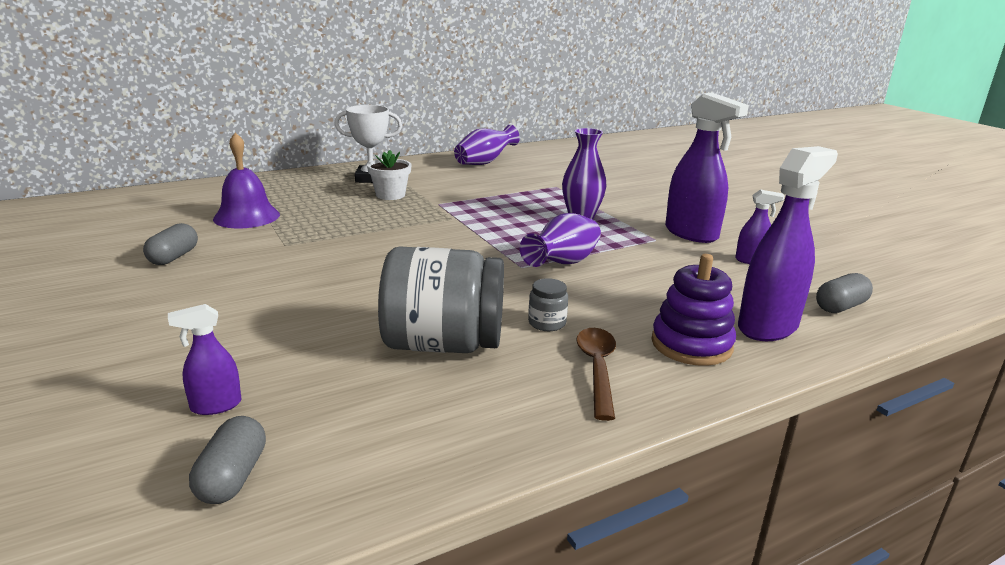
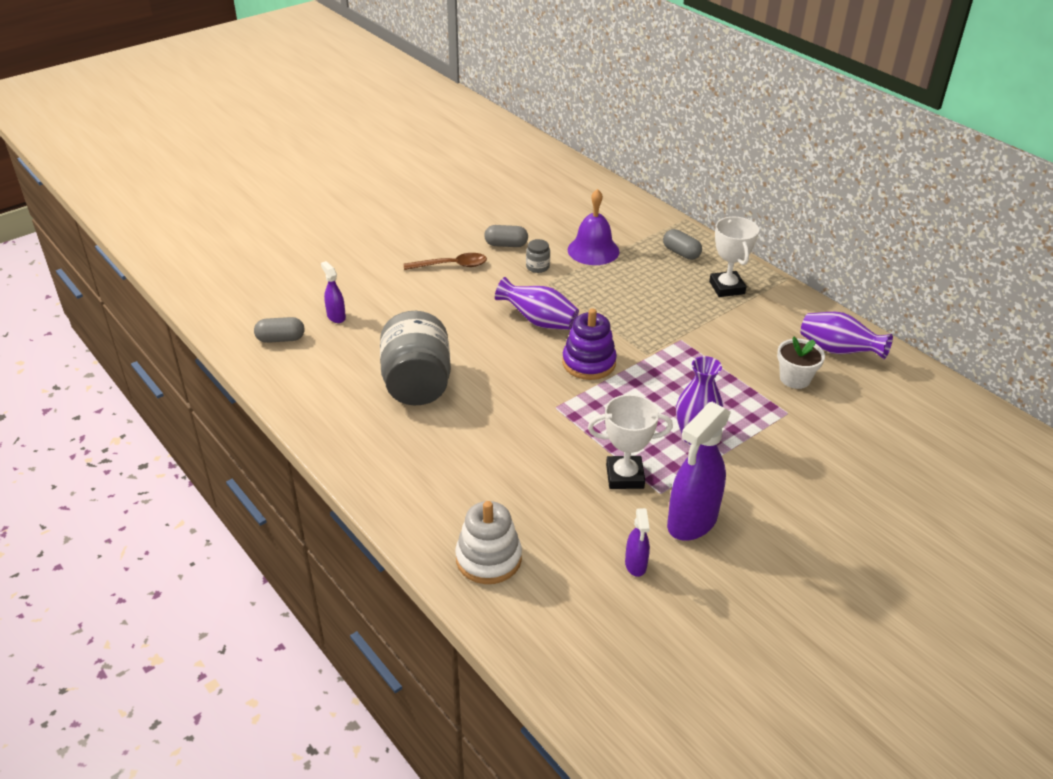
camera: 80 degrees right, 15 degrees up
white flower pot [367,150,411,200] -> white flower pot moved to [777,336,825,389]
purple vase [520,213,601,267] -> purple vase moved to [495,277,579,330]
grey jar [528,278,568,331] -> grey jar moved to [526,239,550,273]
brown spoon [576,328,616,421] -> brown spoon moved to [404,253,487,270]
purple stacking toy [651,254,736,366] -> purple stacking toy moved to [562,308,617,380]
purple spray bottle [738,146,838,341] -> white stacking toy [455,501,522,584]
grey capsule [816,273,873,313] -> grey capsule moved to [663,229,702,260]
none -> white trophy [588,394,673,489]

